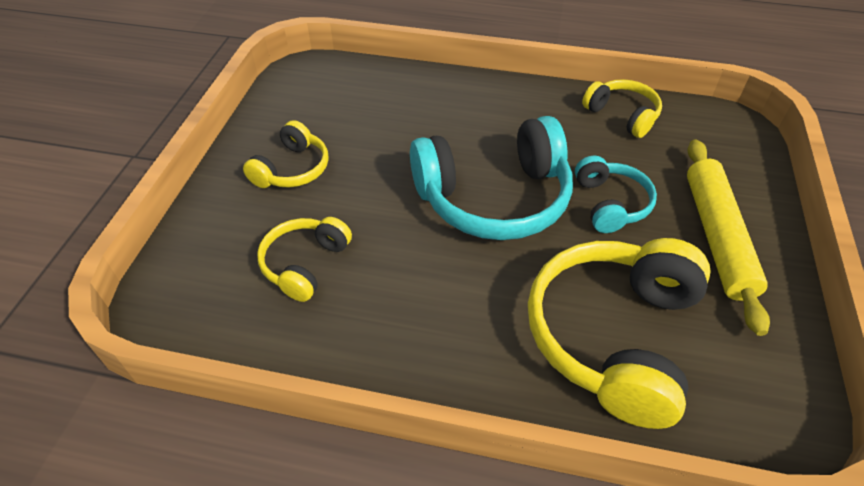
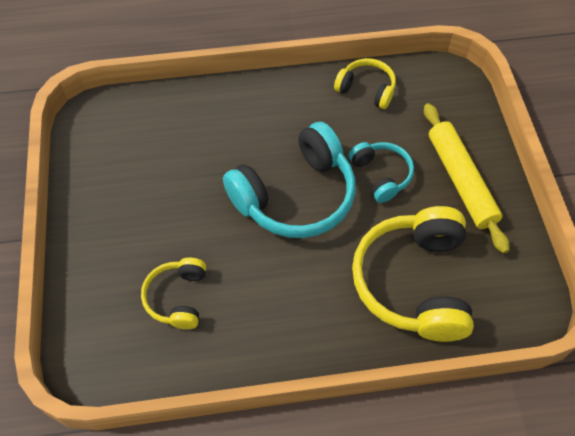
camera: 20 degrees left, 10 degrees up
yellow headphones [243,120,329,188] -> none

